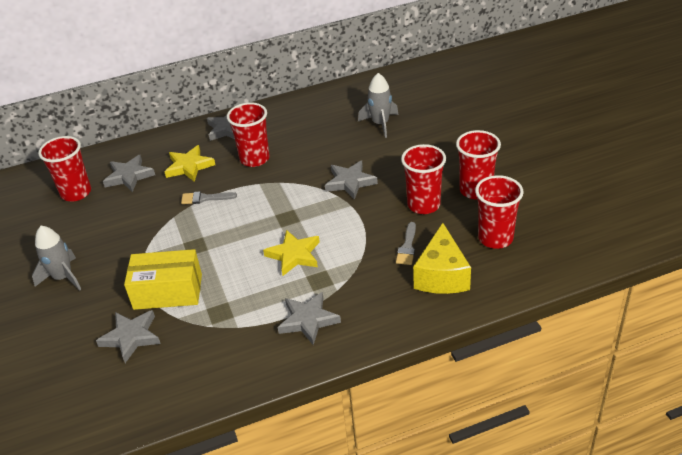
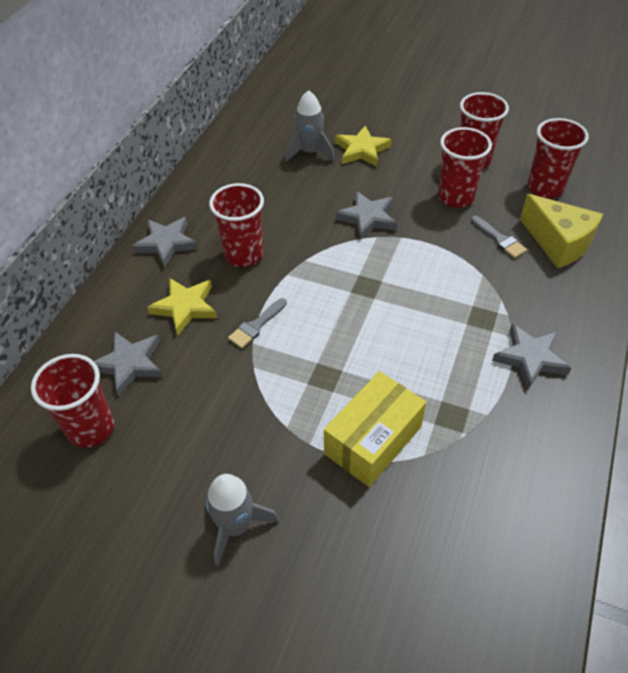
camera: 50 degrees left, 10 degrees up
grey star [96,310,161,363] -> none
yellow star [263,230,320,276] -> yellow star moved to [335,125,392,167]

